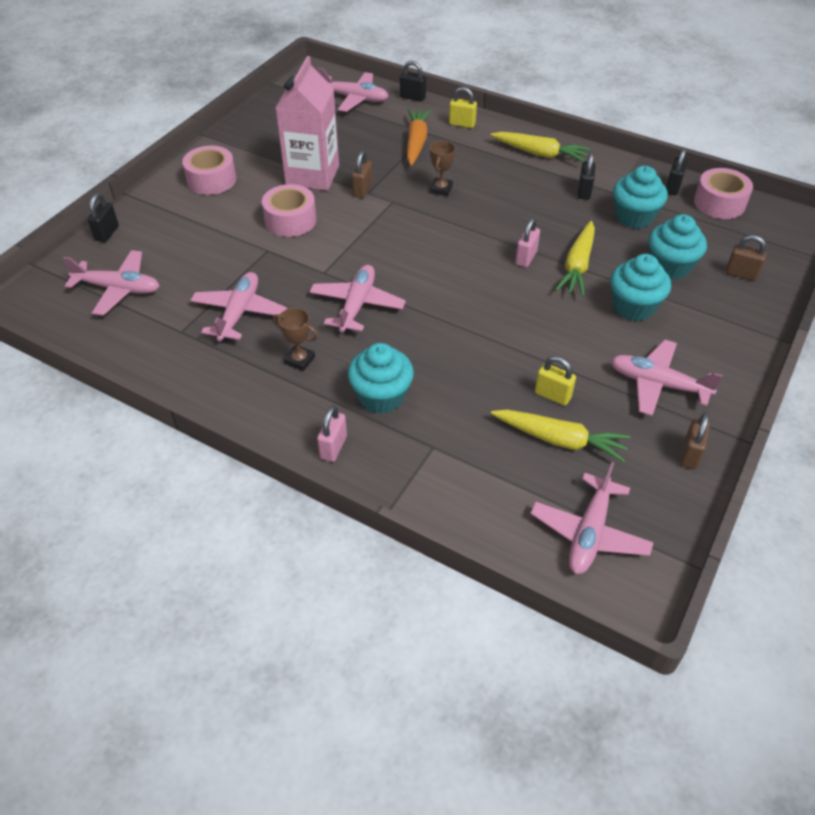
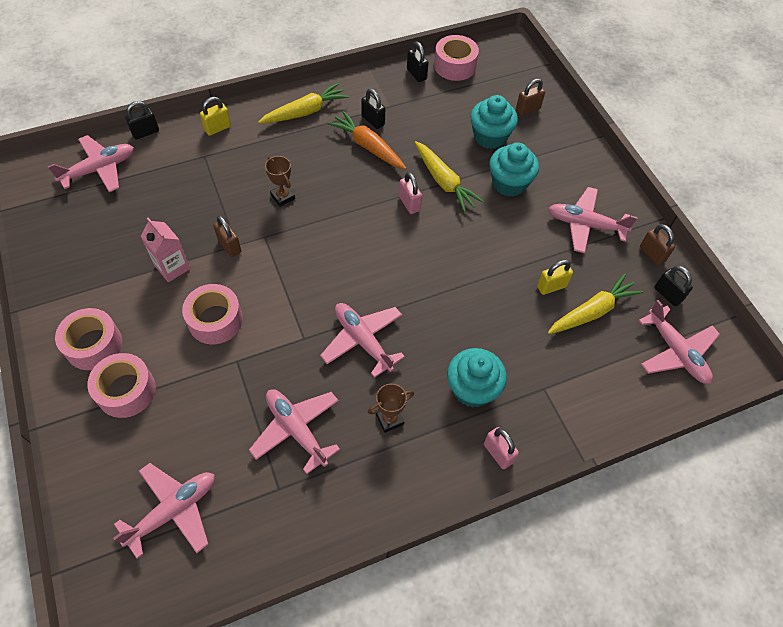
camera: 55 degrees left, 10 degrees up
black padlock [87,193,119,242] -> black padlock moved to [654,266,693,306]
pink carton [275,56,339,191] -> pink carton [140,218,191,282], size x0.56
orange carrot [407,109,431,166] -> orange carrot moved to [327,111,407,170]
pink plane [611,339,723,416] -> pink plane turned 45 degrees clockwise [548,187,637,254]
turquoise cupcake [613,166,668,229] -> none
none -> pink tape [87,353,156,418]

